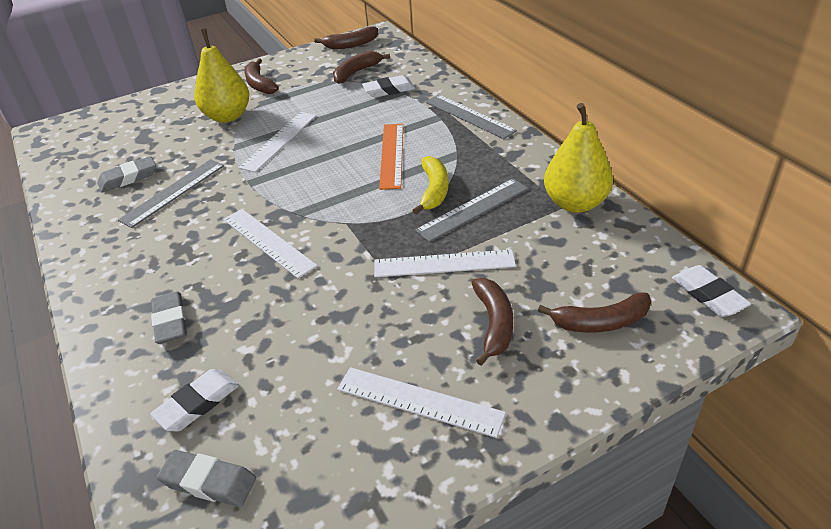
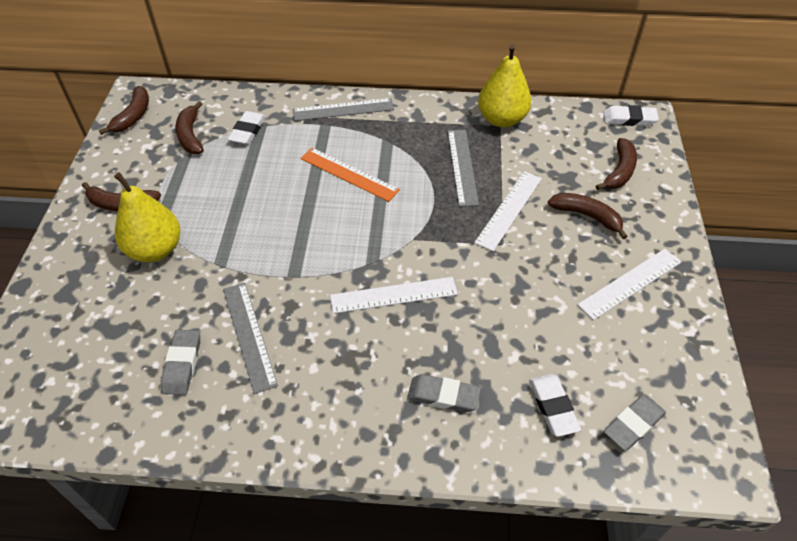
camera: 60 degrees left, 10 degrees up
white ruler [239,112,316,173] -> none
yellow banana [412,156,449,214] -> none

